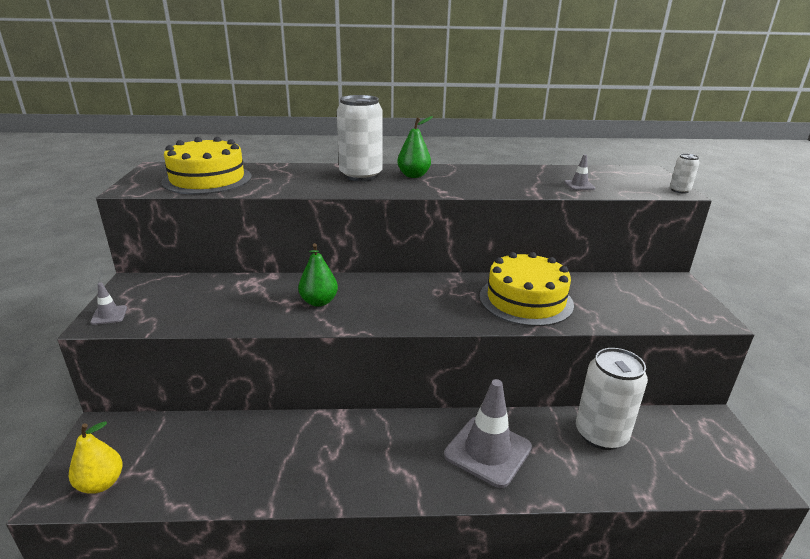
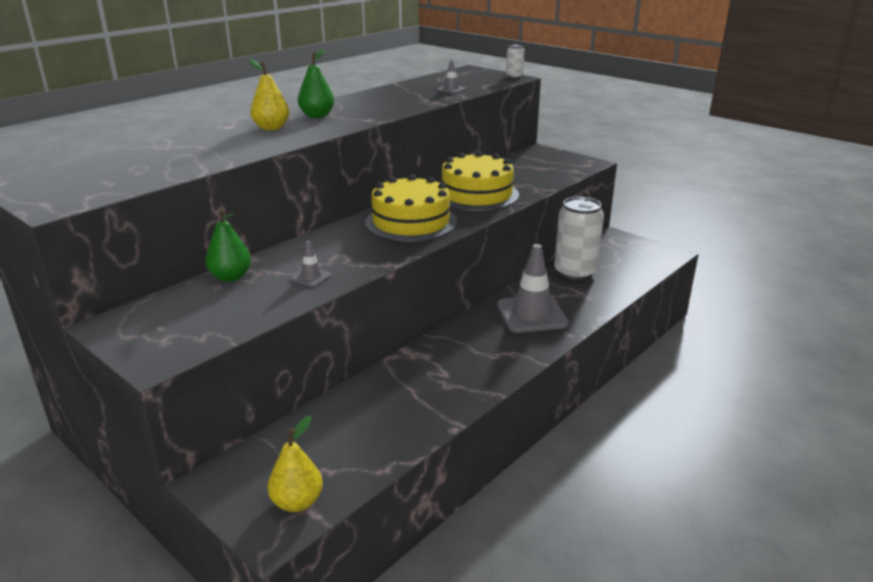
camera: 45 degrees left, 0 degrees up
grey traffic cone [90,283,127,325] -> grey traffic cone moved to [291,241,332,287]
yellow cake [161,137,252,194] -> yellow cake moved to [365,175,457,242]
green pear [298,243,338,307] -> green pear moved to [205,209,251,282]
white can [337,95,383,181] -> yellow pear [249,59,289,131]

